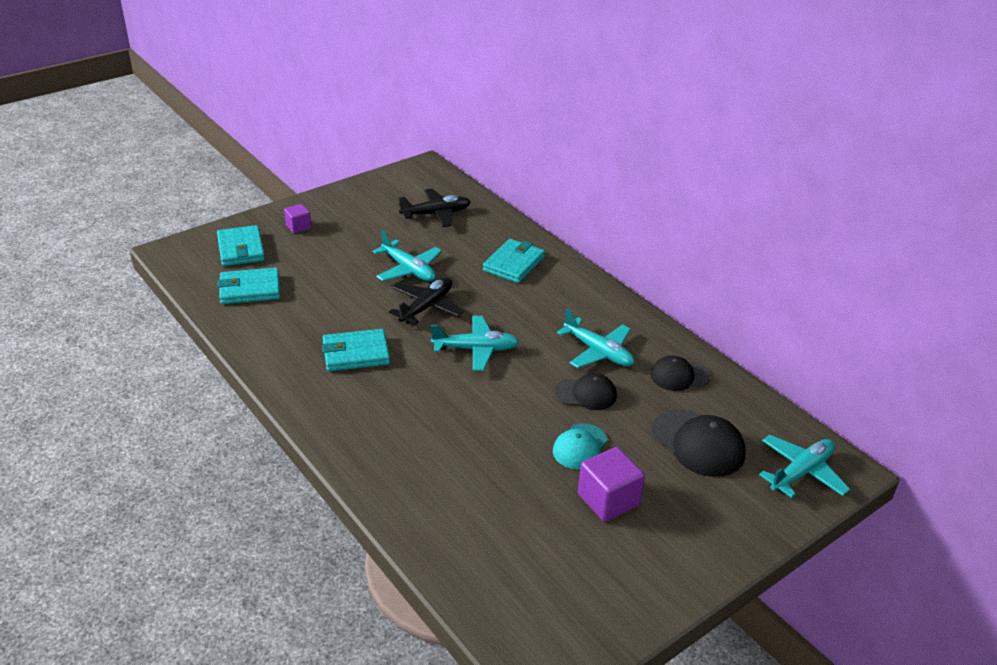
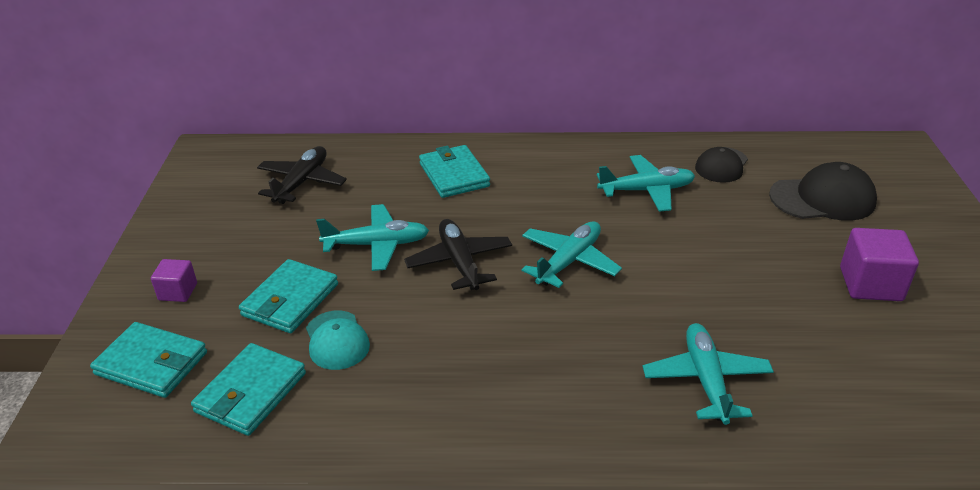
camera: 50 degrees left, 0 degrees up
turquoise wallet [322,329,390,371] -> turquoise wallet moved to [239,259,338,333]
turquoise cap [553,423,608,469] -> turquoise cap moved to [306,311,370,370]
black cap [555,373,617,410] -> none
turquoise plane [759,435,850,498] -> turquoise plane moved to [643,323,774,425]

